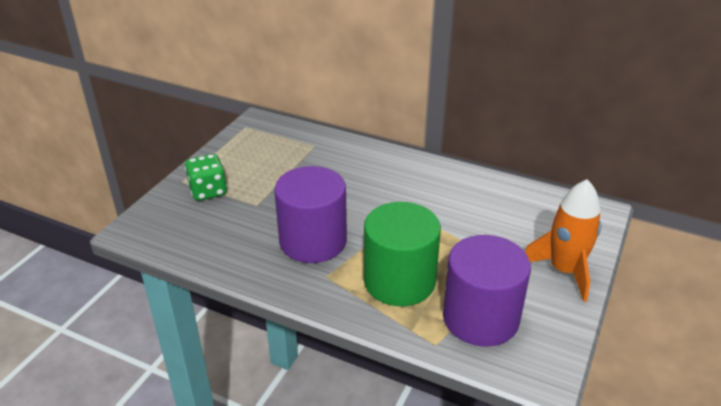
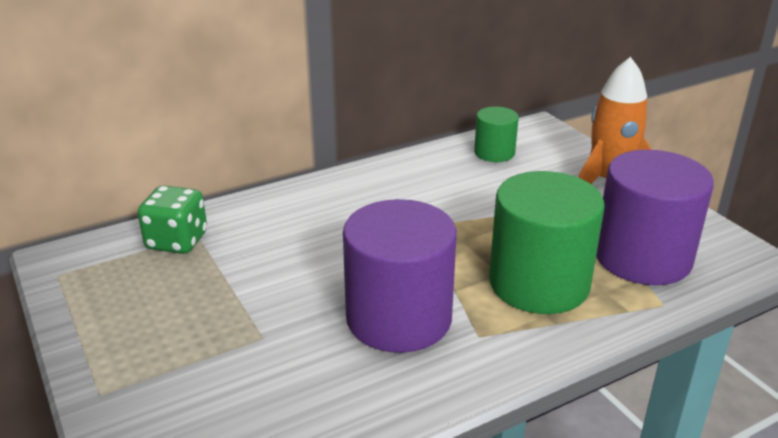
camera: 55 degrees left, 5 degrees down
green dice [185,154,227,201] -> green dice moved to [137,186,207,254]
none -> green cylinder [474,107,519,162]

